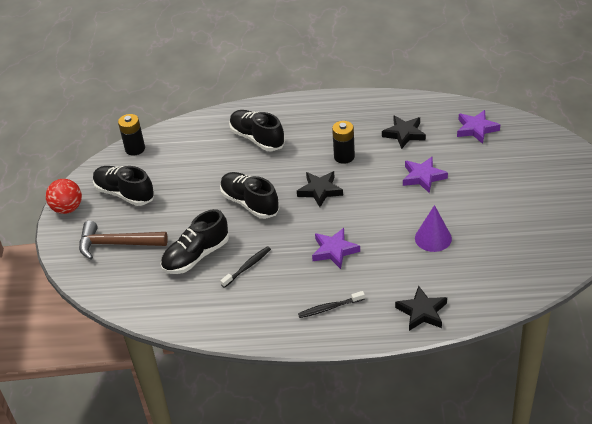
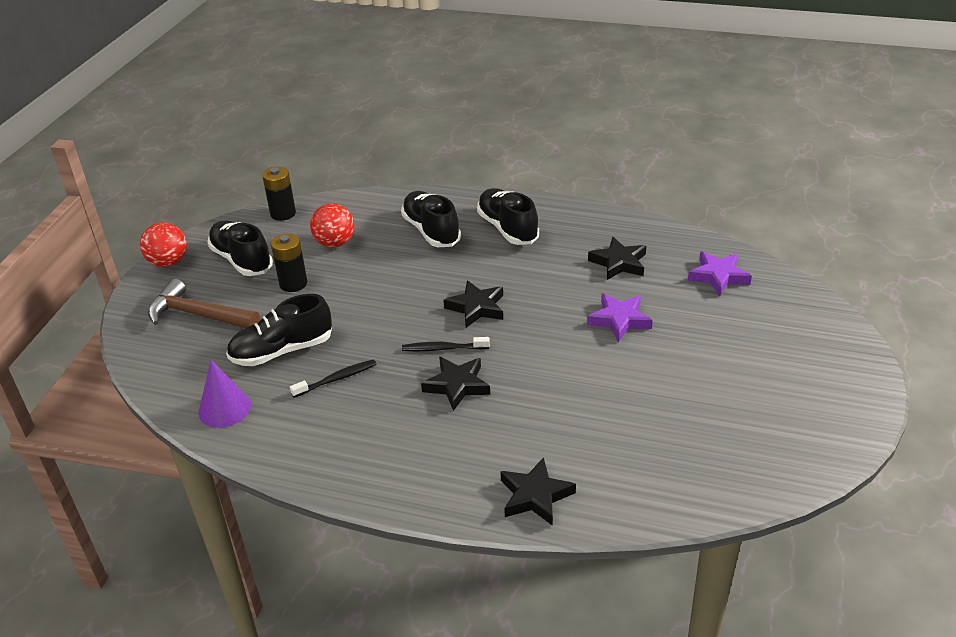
camera: 15 degrees right, 5 degrees down
black shoe [220,172,280,219] -> black shoe moved to [477,188,539,245]
black toothbrush [298,291,365,318] -> black toothbrush moved to [402,337,490,351]
purple star [312,228,360,269] -> black star [421,357,490,411]
black battery [332,121,355,164] -> black battery moved to [271,233,307,292]
purple cone [415,205,452,252] -> purple cone moved to [199,360,251,428]
none -> red ball [310,203,355,247]

